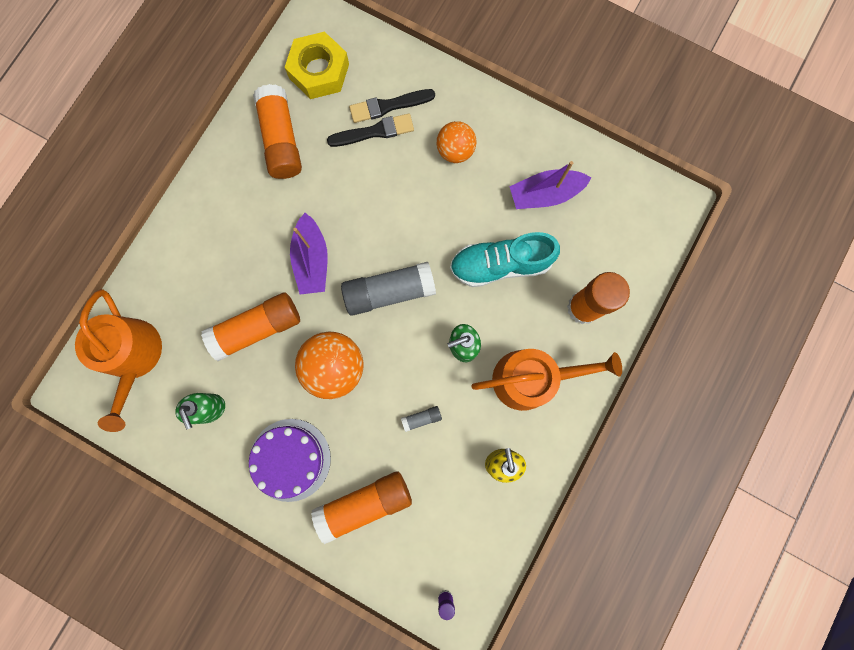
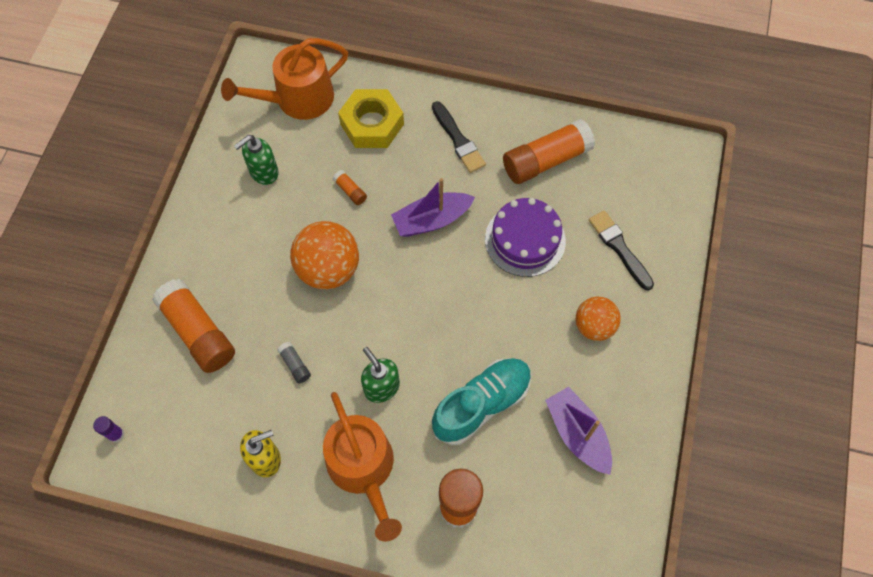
camera: 75 degrees right, 15 degrees down
orange glue stick [201,292,300,361] -> orange glue stick [333,170,367,205], size x0.43
purple cake [249,419,331,502] -> purple cake moved to [485,198,566,277]
yellow nut [285,32,349,99] -> yellow nut moved to [338,89,404,148]
black brush [327,113,414,147] -> black brush moved to [432,101,486,173]
grey glue stick [341,262,436,316] -> none
turquoise shoe [450,232,560,287] -> turquoise shoe turned 75 degrees clockwise [432,358,532,445]

